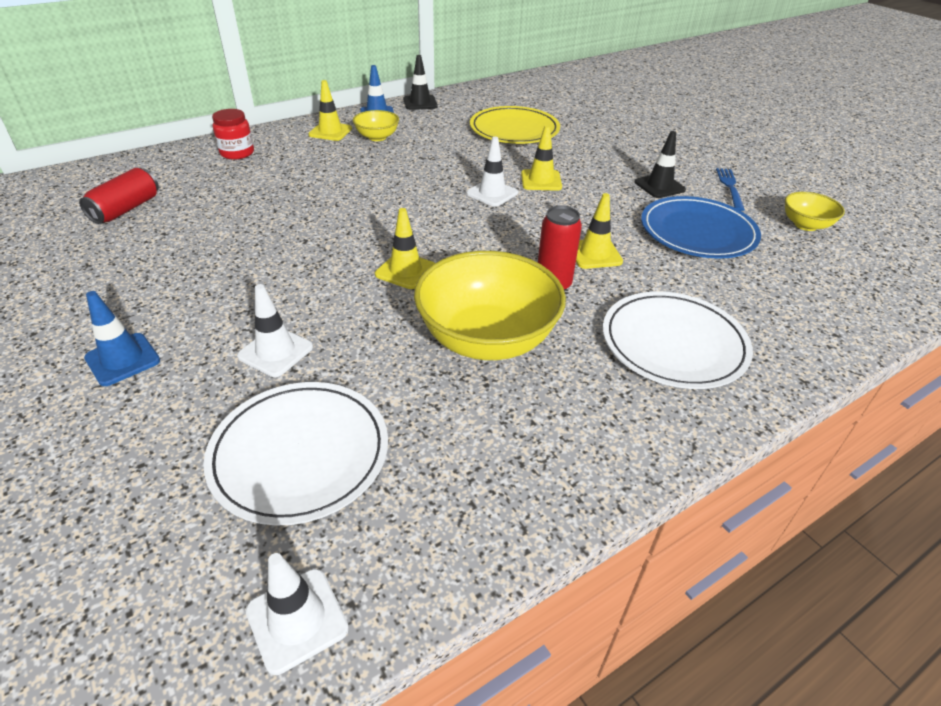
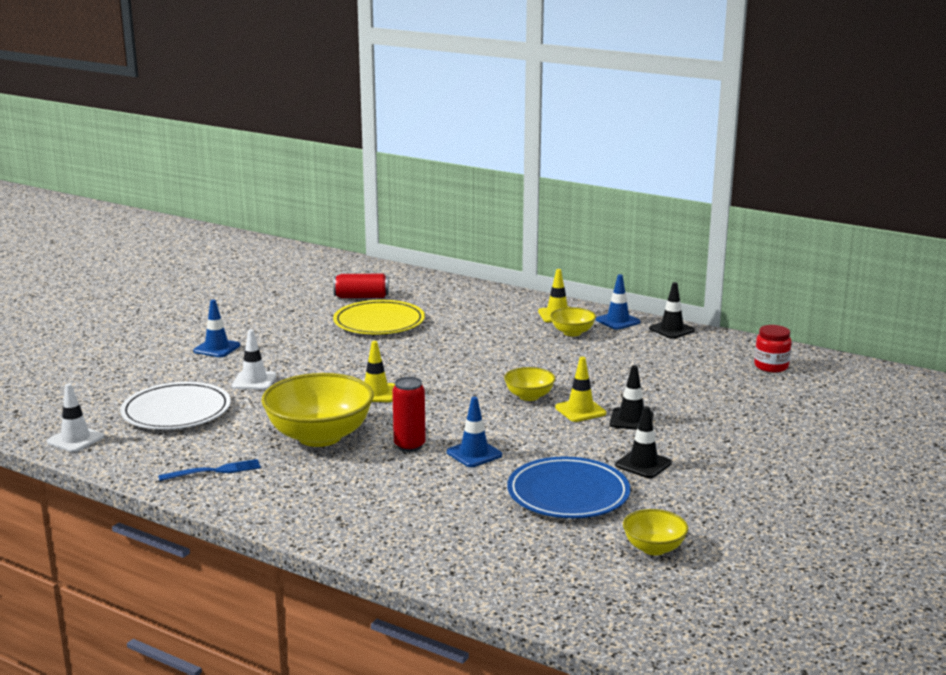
camera: 65 degrees right, 20 degrees down
red jar [212,109,254,160] -> red jar moved to [754,325,792,372]
white traffic cone [466,137,518,207] -> yellow bowl [504,367,555,401]
yellow plate [470,106,560,144] -> yellow plate moved to [333,300,425,334]
yellow traffic cone [576,193,623,269] -> blue traffic cone [447,397,502,467]
white plate [603,291,753,389] -> none
blue fork [716,168,745,211] -> blue fork moved to [158,459,261,481]
none -> black traffic cone [610,365,654,430]

